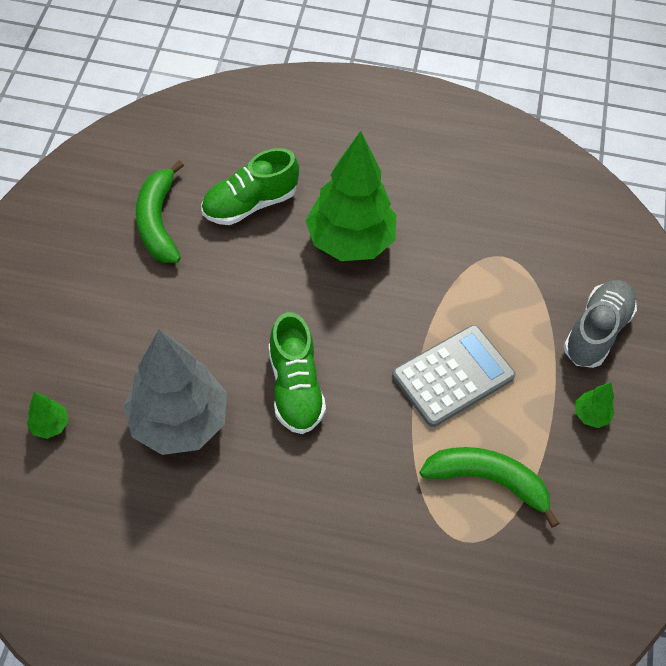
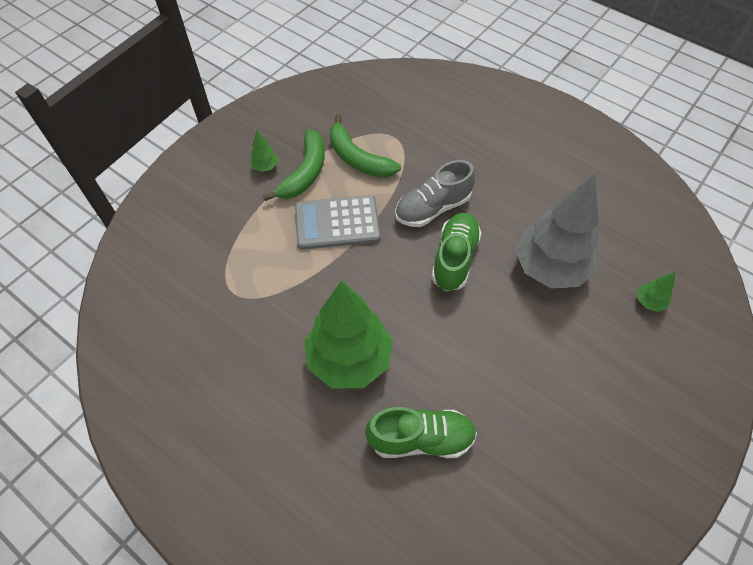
camera: 150 degrees left, 0 degrees up
green banana [136,160,184,263] -> green banana moved to [263,129,325,201]
grey shoe [563,280,637,368] -> grey shoe moved to [395,160,475,227]

